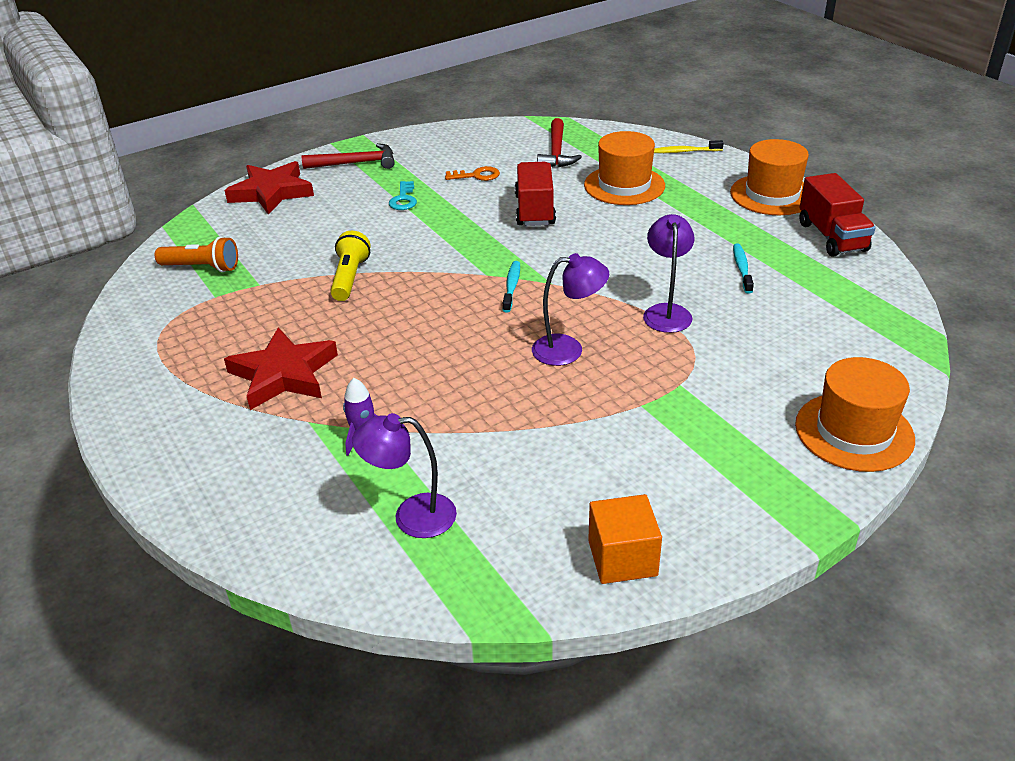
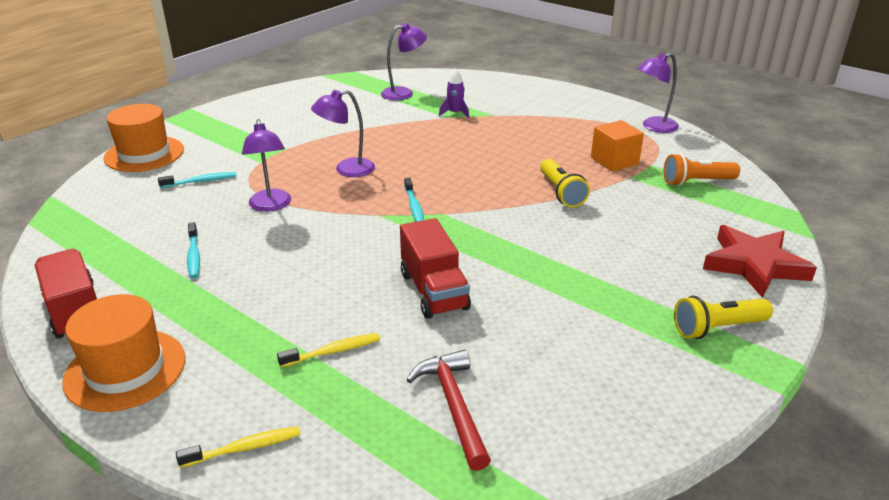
camera: 160 degrees right, 5 degrees down
red star [224,327,338,410] -> none
red hammer [302,143,395,169] -> yellow flashlight [674,296,773,339]
turquoise key [389,181,417,210] -> none
orange key [445,166,500,181] -> none
orange hat [584,131,665,205] -> yellow toothbrush [277,333,380,367]
orange cube [588,494,662,584] -> orange cube moved to [591,120,644,171]
none -> turquoise toothbrush [158,172,236,188]
none -> purple lamp [638,53,679,133]

